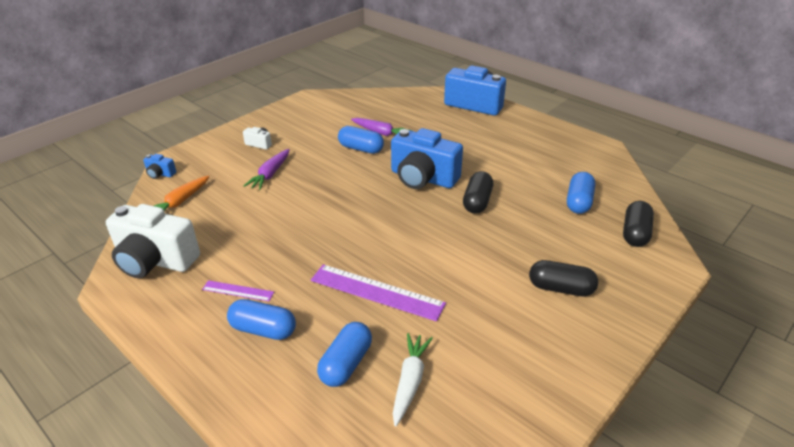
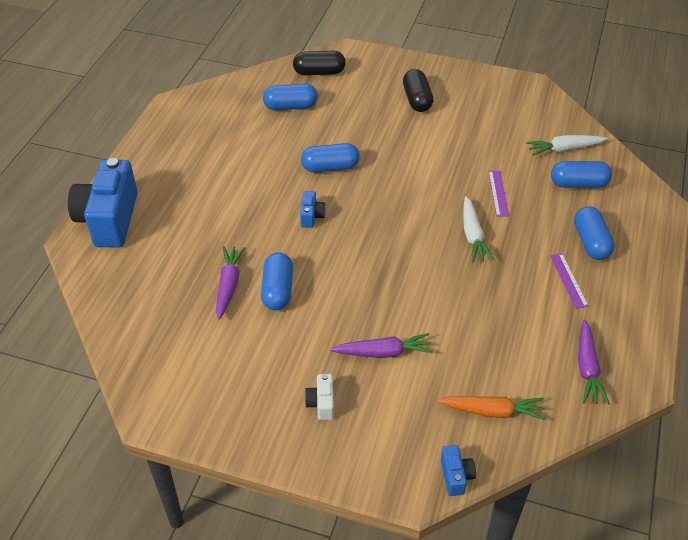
camera: 115 degrees left, 10 degrees up
white camera [106,204,200,278] -> purple carrot [578,320,610,405]
purple ruler [311,264,446,321] -> purple ruler [488,171,509,217], size x0.52
blue camera [391,128,463,189] -> blue camera [300,191,326,228], size x0.43
black capsule [463,171,493,214] -> blue capsule [301,143,360,172]
none -> white carrot [463,196,495,262]

